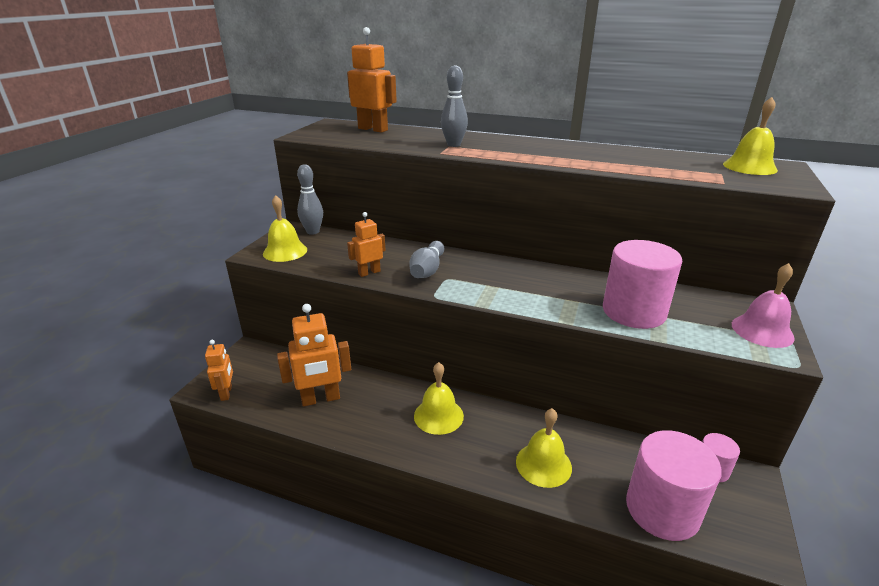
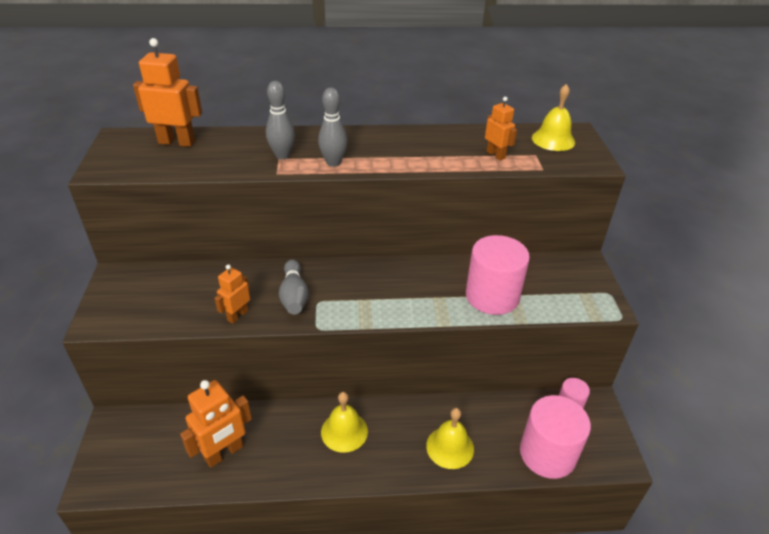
camera: 25 degrees left, 10 degrees up
orange robot [205,340,233,401] -> orange robot moved to [485,96,517,161]
yellow bell [263,195,307,262] -> none
grey bowling pin [297,164,323,235] -> grey bowling pin moved to [318,88,347,167]
pink bell [732,263,795,348] -> none

